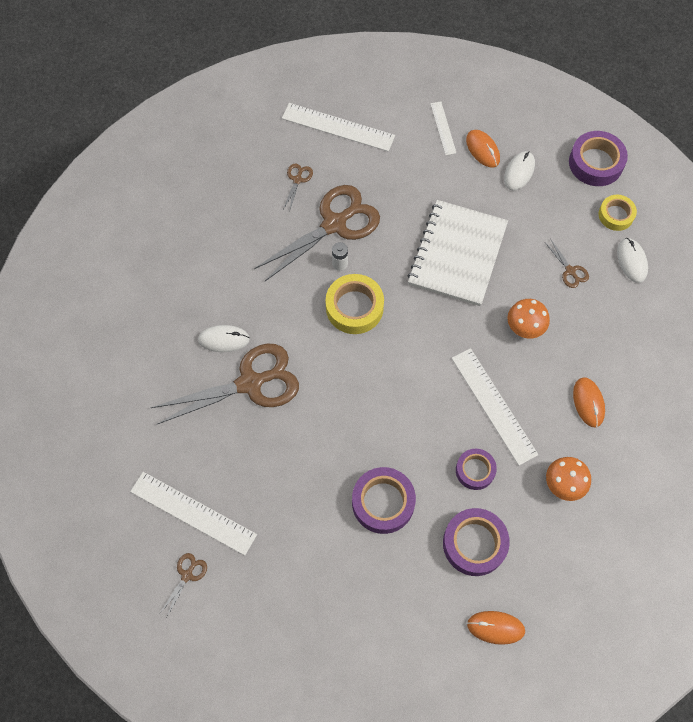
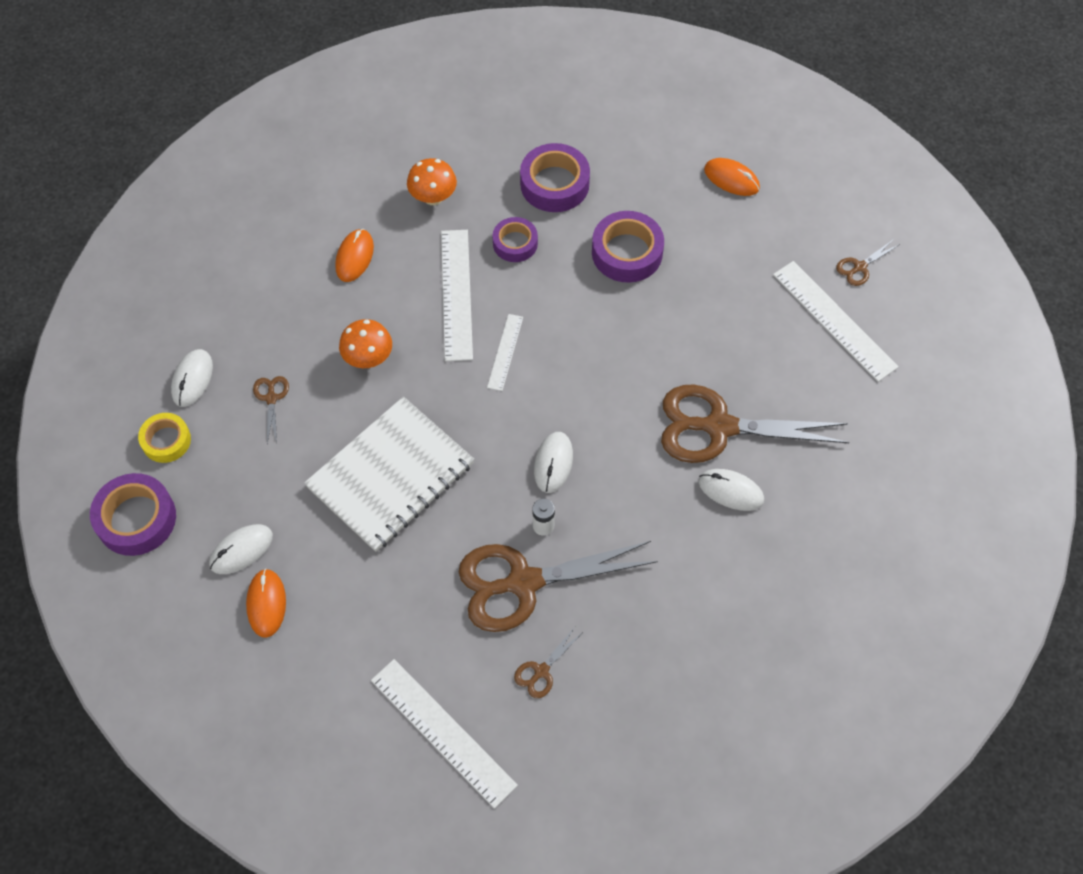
camera: 155 degrees left, 5 degrees down
yellow tape [325,274,384,334] -> white mouse [534,432,573,493]
white ruler [430,102,457,155] -> white ruler moved to [487,314,523,391]
orange mouse [467,611,525,645] -> orange mouse moved to [704,158,760,196]

